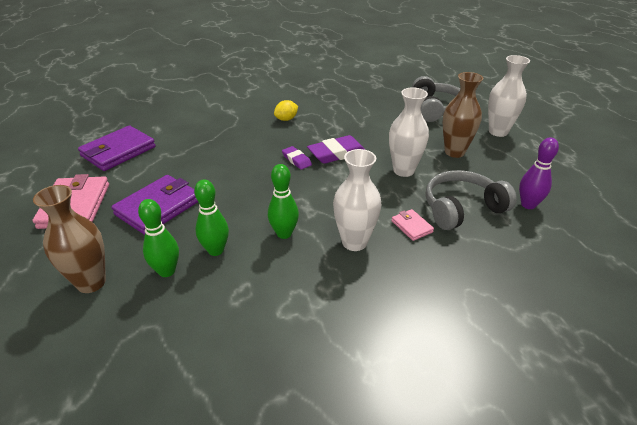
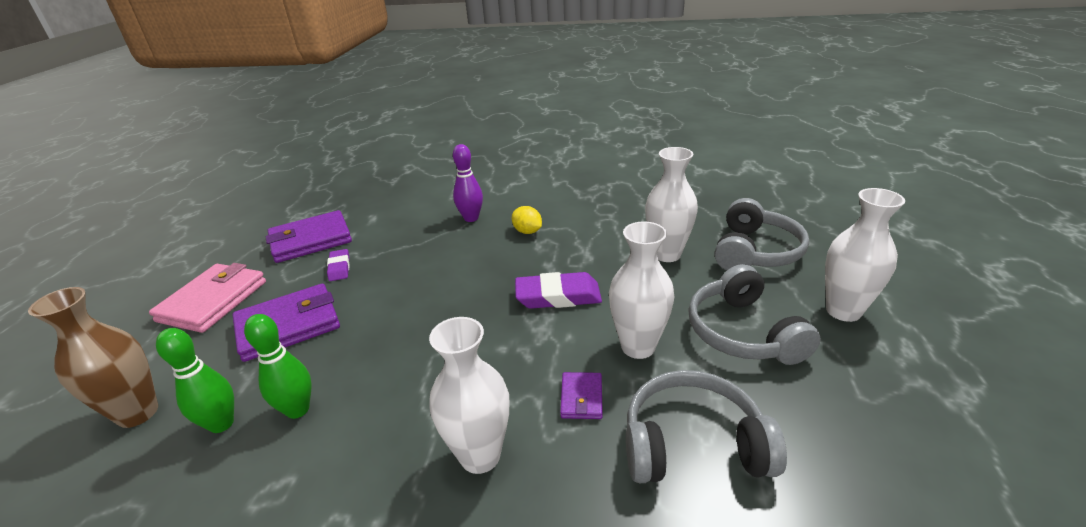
camera: 25 degrees right, 5 degrees down
green bowling pin [268,164,299,239] -> none
yellow lemon [274,100,298,121] -> yellow lemon turned 60 degrees clockwise [512,206,542,234]
purple eraser [282,146,312,170] -> purple eraser moved to [327,249,350,281]
pink wallet [391,209,434,241] -> none
brown vase [443,72,483,158] -> grey headphones [688,264,821,365]
purple bowling pin [519,137,559,209] -> purple bowling pin moved to [453,144,483,222]
none -> purple wallet [560,372,603,419]
none -> white vase [645,147,698,262]

